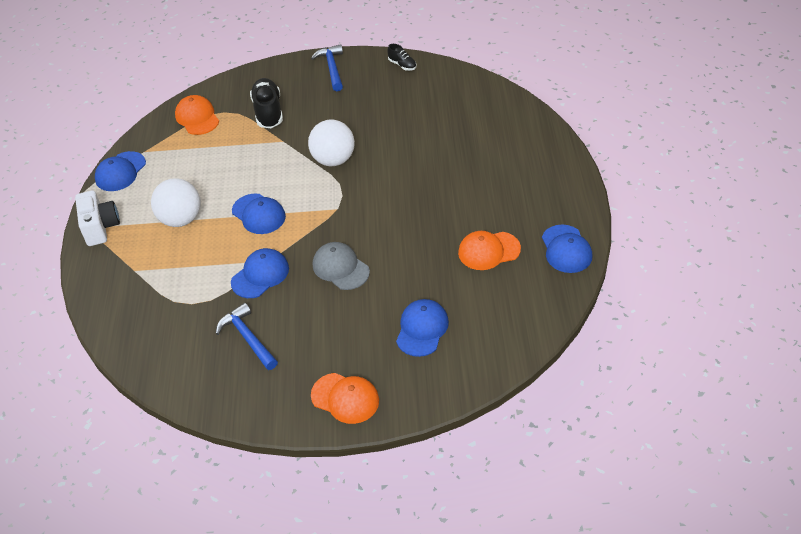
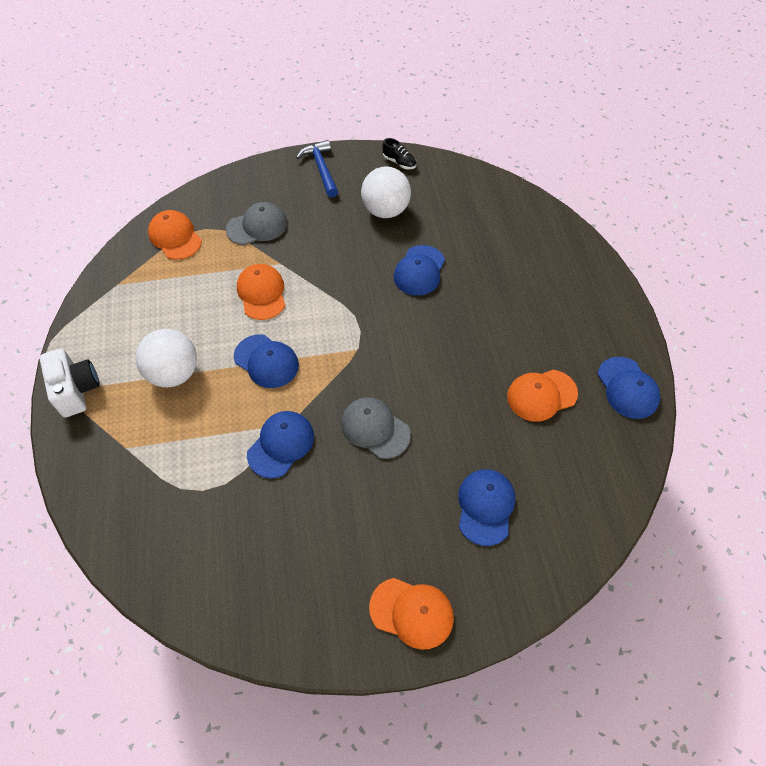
camera: 10 degrees left, 10 degrees up
blue cap [95,151,146,191] -> blue cap moved to [394,245,445,296]
blue hammer [216,303,278,370] -> none
black shoe [250,78,283,128] -> grey cap [226,202,287,245]
white ball [308,120,355,166] -> white ball moved to [361,166,411,218]
none -> orange cap [237,264,285,320]

